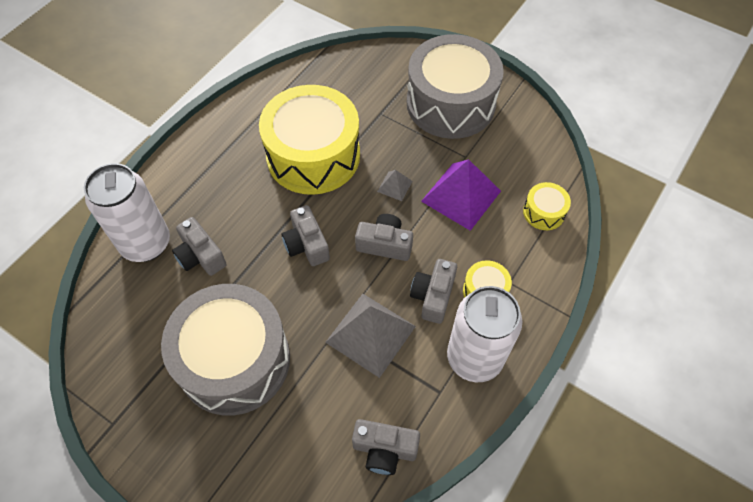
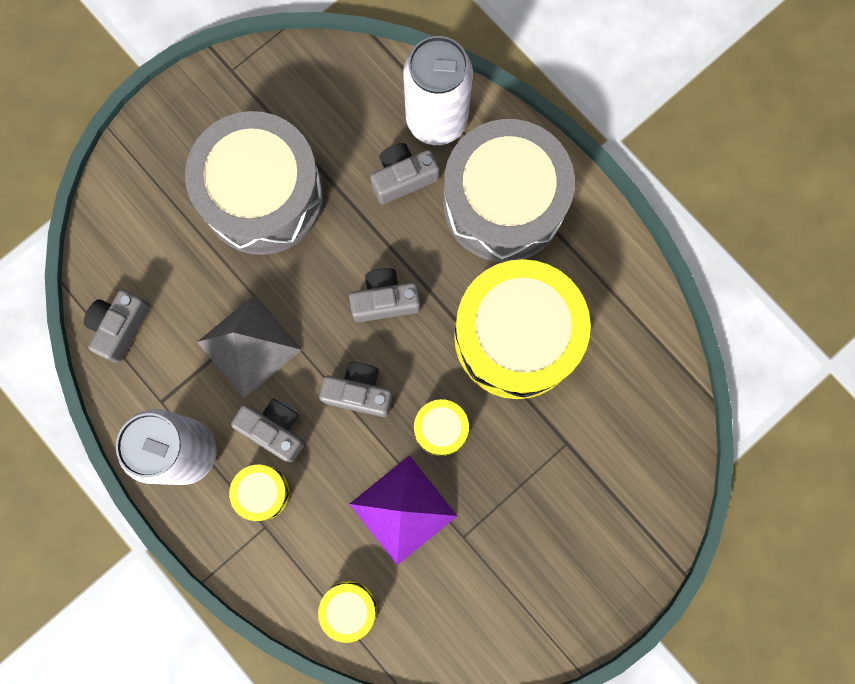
camera: 105 degrees right, 20 degrees up
grey camera [355,214,413,261] -> grey camera turned 105 degrees counterclockwise [319,362,393,417]
grey pyramid [377,170,413,201] -> yellow drum [414,399,469,456]
grey drum [407,34,504,139] -> grey drum moved to [443,119,575,262]

